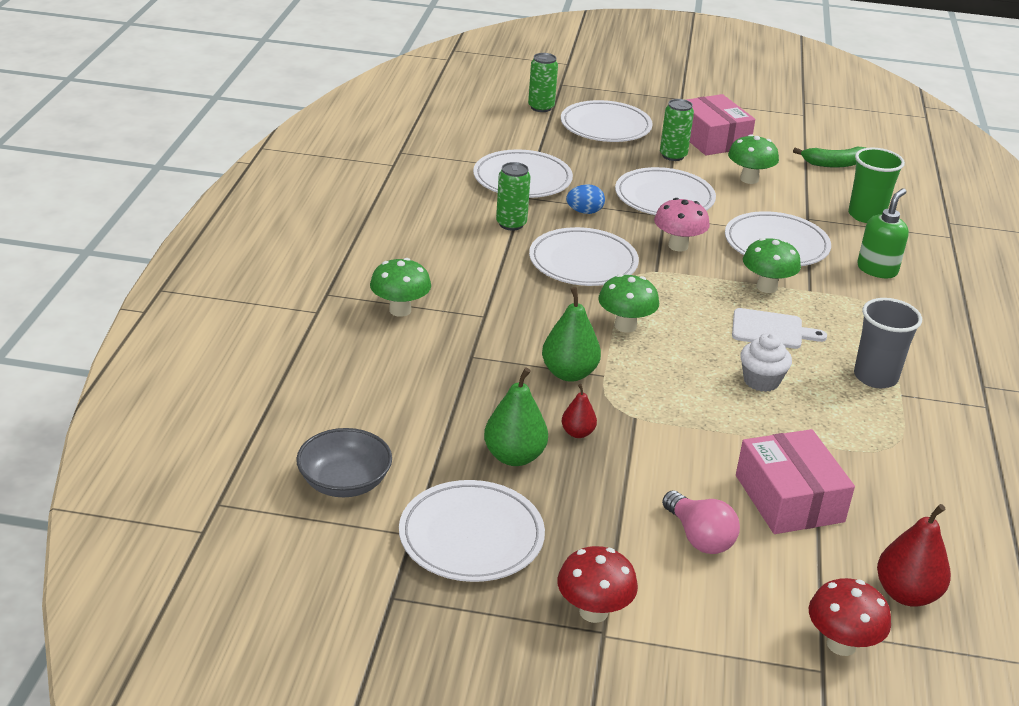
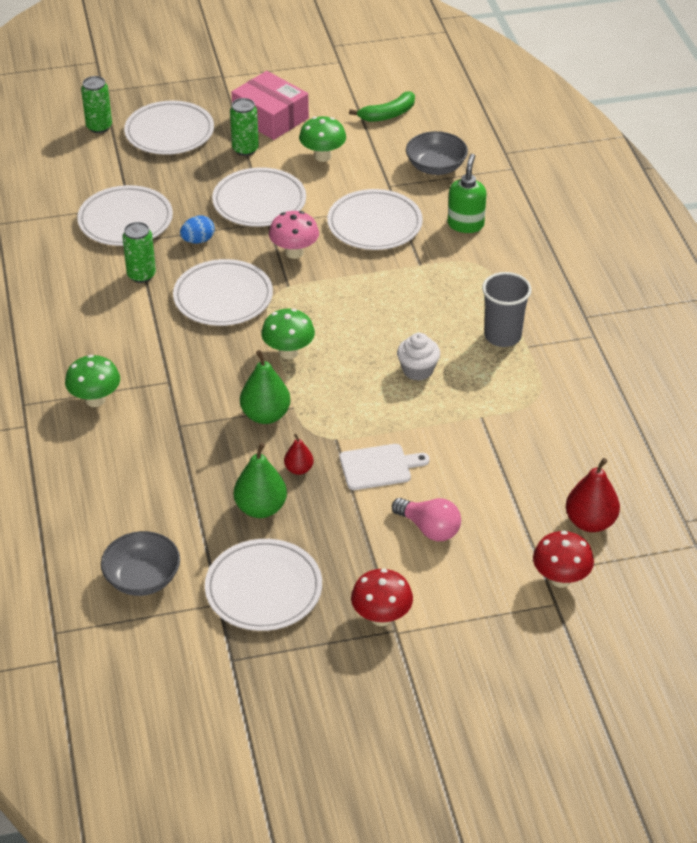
camera: 20 degrees left, 10 degrees up
white cutting board [732,308,827,349] -> white cutting board moved to [340,444,430,490]
pink box [736,429,855,534] -> none
green mushroom [743,238,801,293] -> none
green cup [848,148,905,223] -> grey bowl [406,131,468,175]

